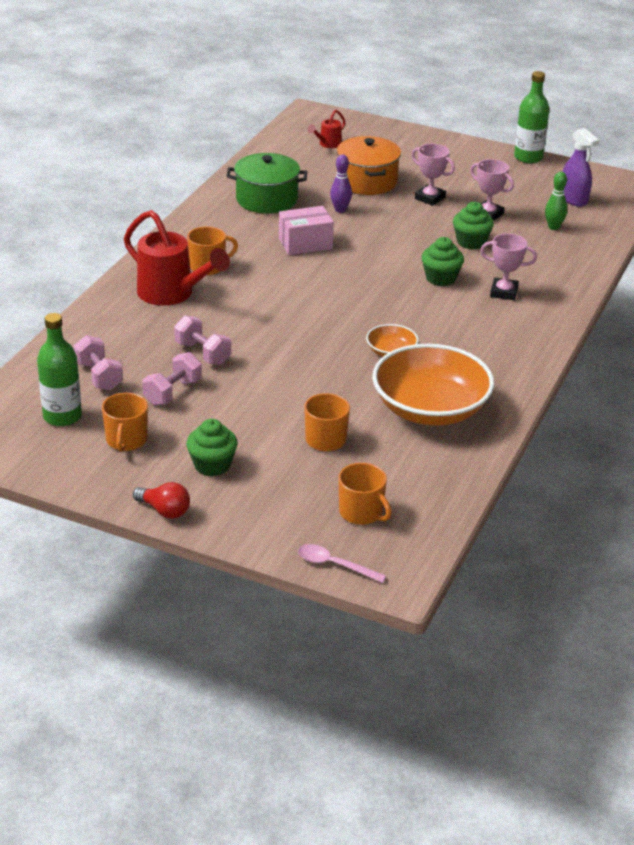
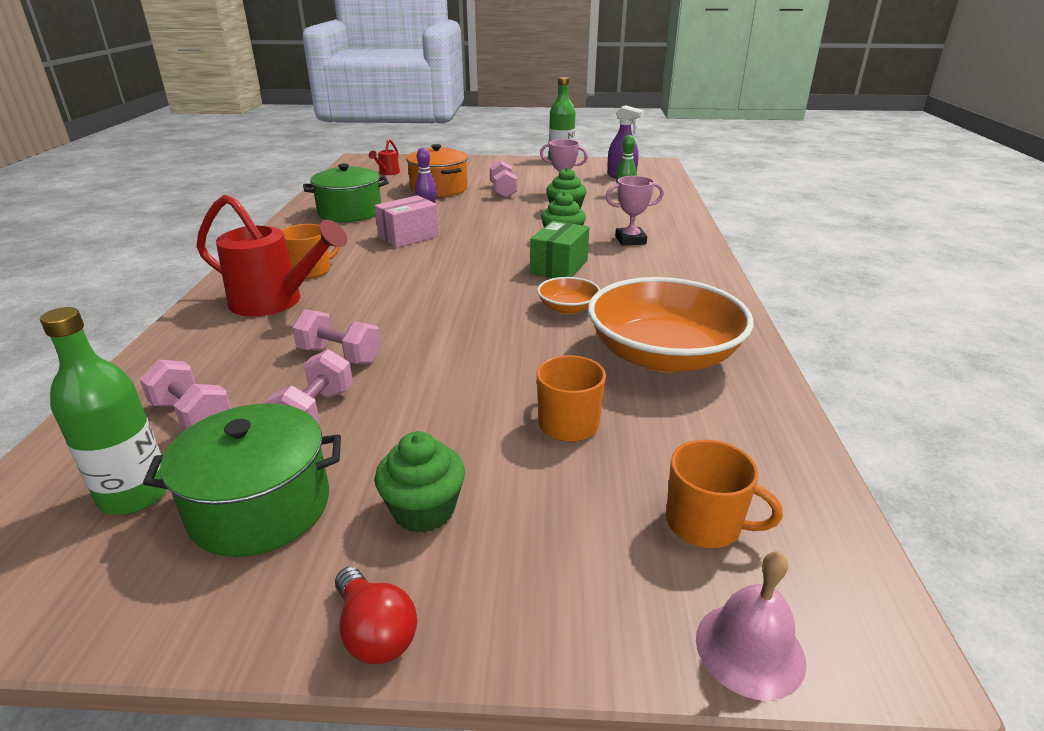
camera: 20 degrees left, 5 degrees down
orange mug [102,393,148,452] -> green pot [143,403,341,557]
red light bulb [133,482,190,519] -> red light bulb turned 45 degrees clockwise [335,567,417,664]
pink spoon [298,544,386,583] -> pink bell [696,551,806,701]
pink trophy [412,144,455,206] -> pink dumbbell [490,160,517,198]
none -> green box [530,221,590,278]

